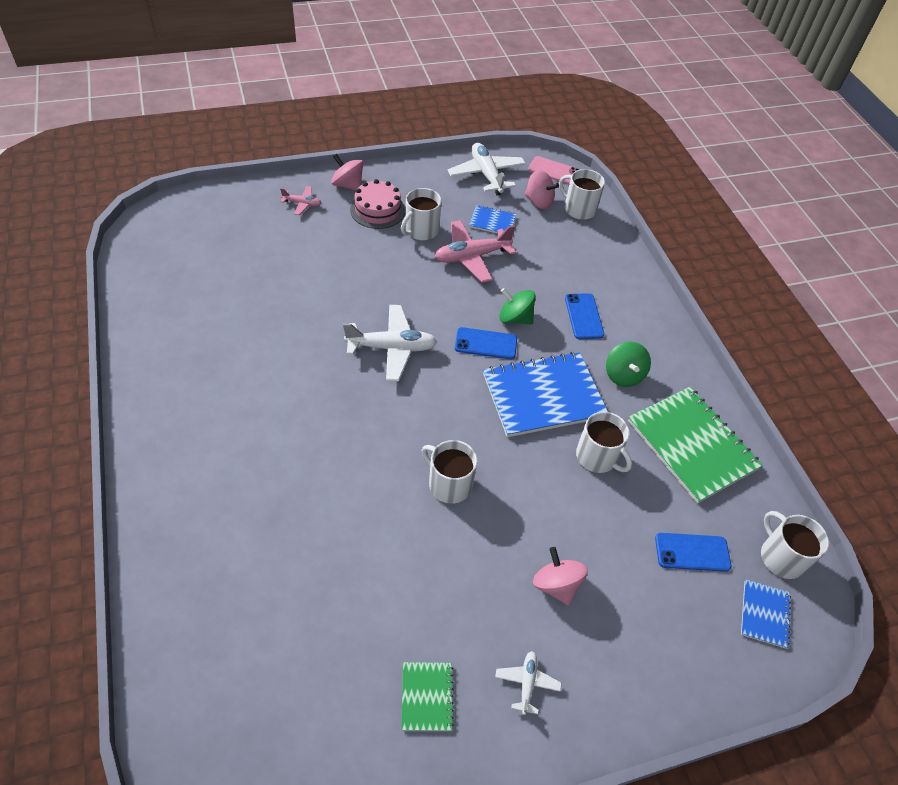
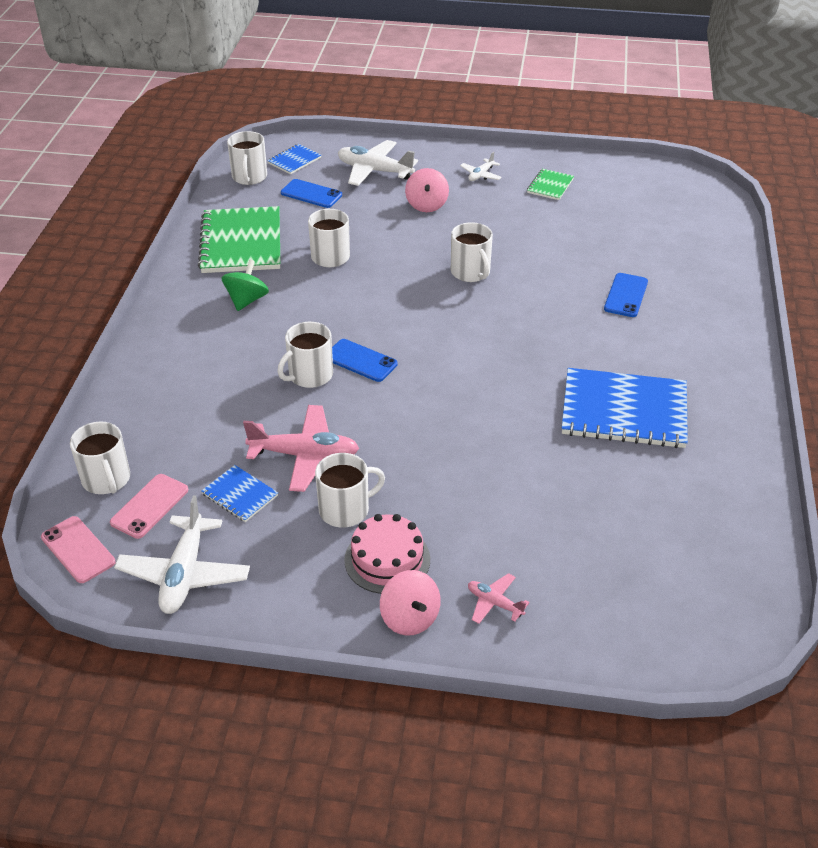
camera: 150 degrees left, 10 degrees down
white plane [343,305,437,381] -> white plane moved to [338,140,418,186]
blue notebook [483,352,608,437] -> blue notebook moved to [562,368,688,448]
green spinning top [499,288,536,324] -> white mug [278,322,333,388]
pink spinning top [525,170,559,209] -> pink phone [110,474,188,539]
blue phone [565,293,604,339] -> blue phone moved to [604,273,648,317]

